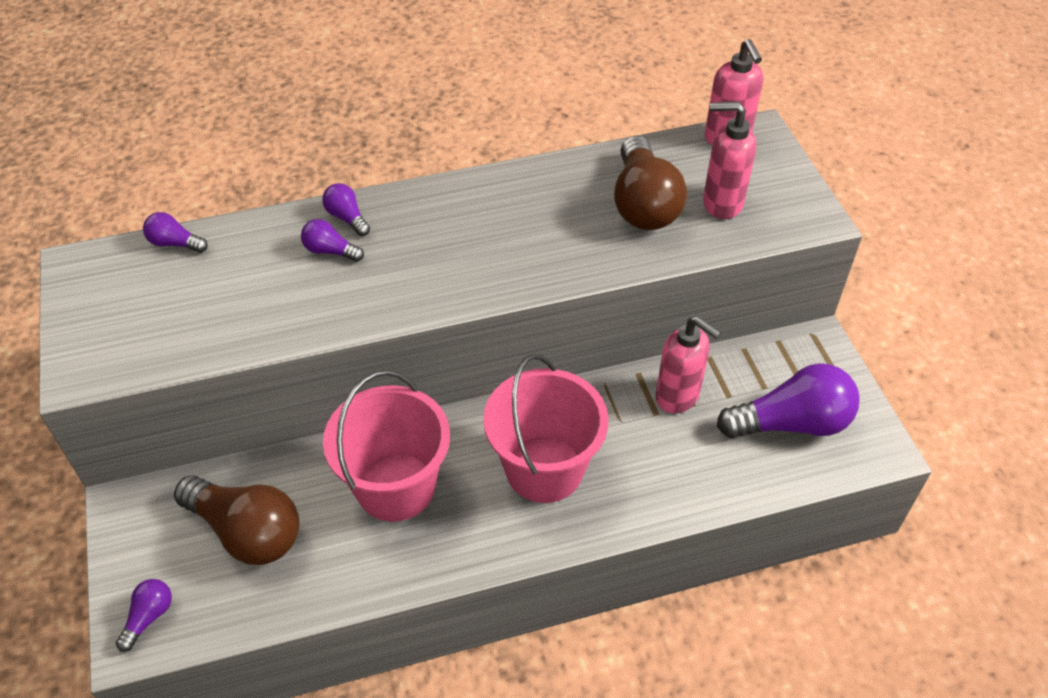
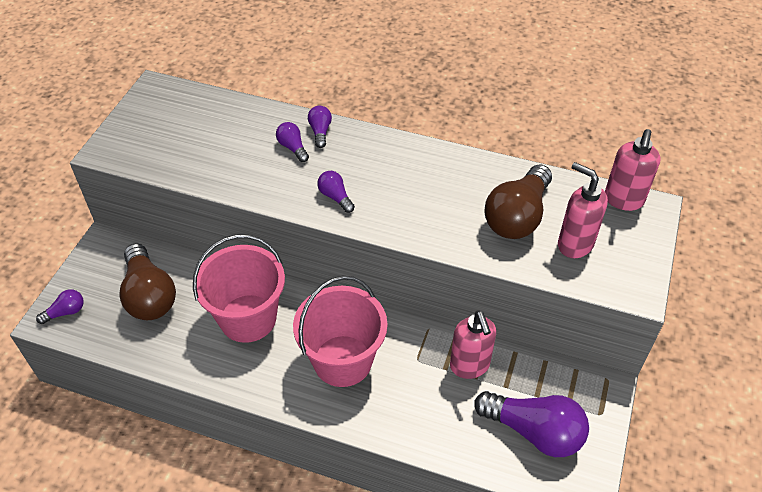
camera: 35 degrees right, 0 degrees up
purple light bulb [143,212,208,253] -> purple light bulb moved to [317,171,355,213]

